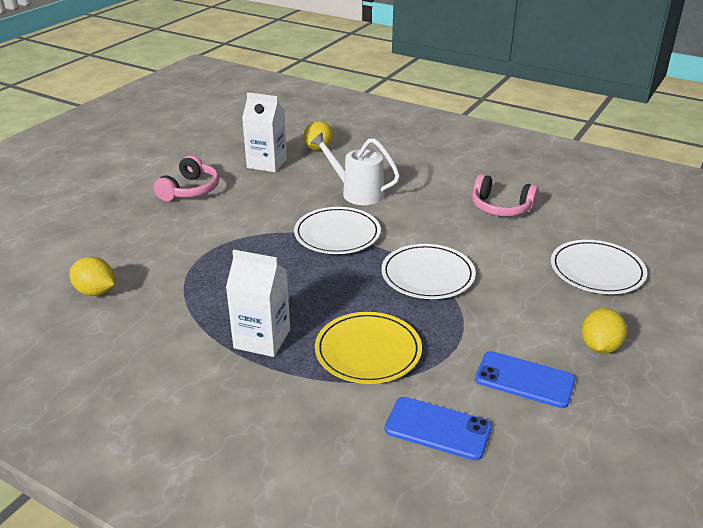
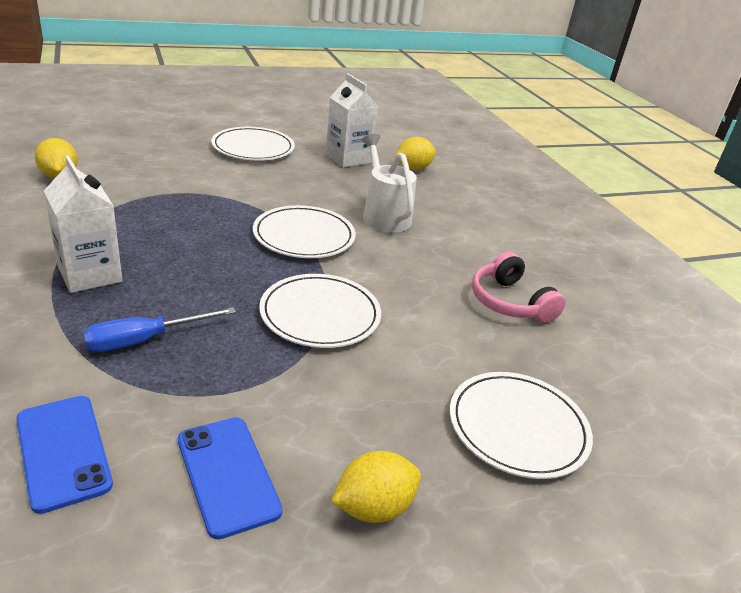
camera: 35 degrees right, 0 degrees up
pink headphones [154,155,219,201] -> white plate [211,127,295,160]
yellow plate [315,312,422,384] -> blue screwdriver [83,307,236,352]

